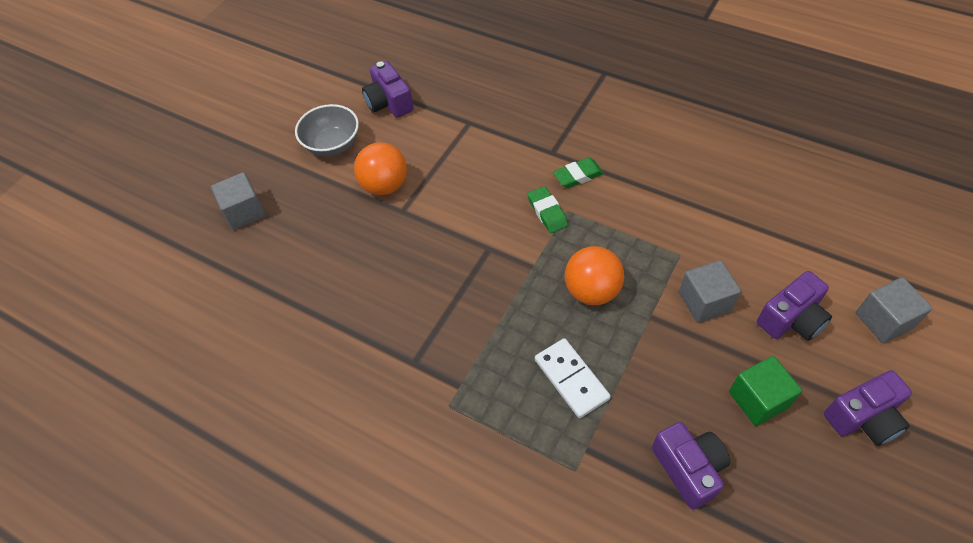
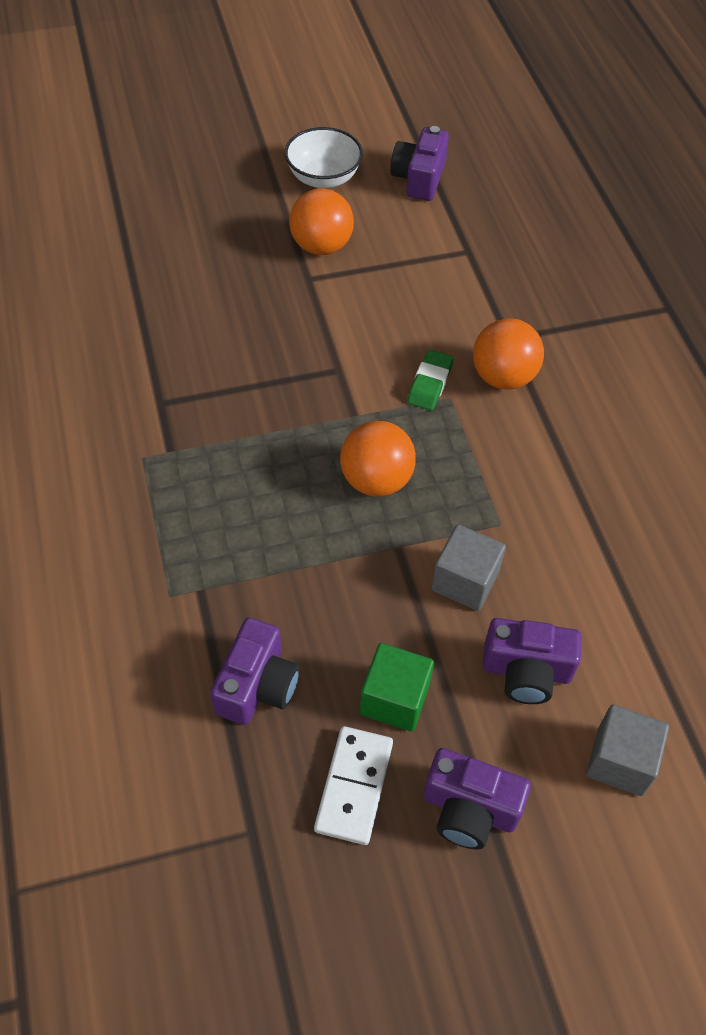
camera: 40 degrees right, 0 degrees up
grey cube [211,172,266,230] -> none
grey bowl [295,104,359,157] -> white bowl [285,127,363,188]
white domino [535,338,611,418] -> white domino moved to [314,726,393,845]
green eraser [553,158,604,188] -> orange ball [473,318,544,390]

